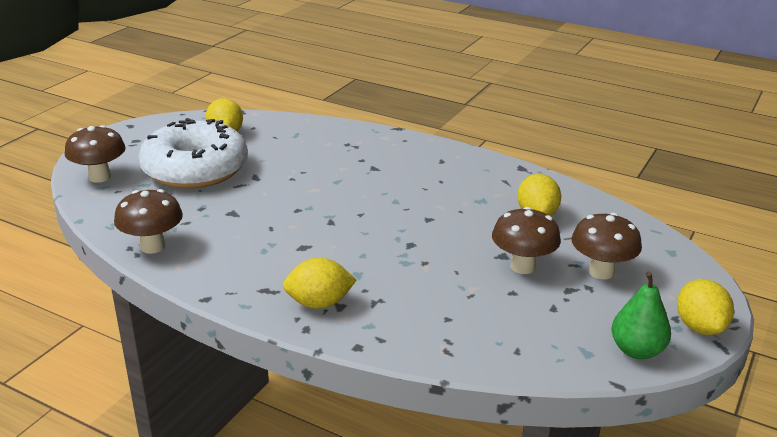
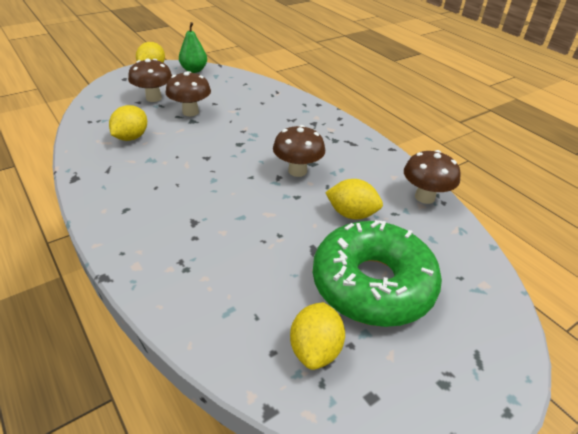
camera: 155 degrees left, 10 degrees up
brown mushroom [65,125,126,183] -> brown mushroom moved to [273,125,325,177]
white donut [138,118,248,189] -> green donut [313,220,442,327]
yellow lemon [283,258,357,309] -> yellow lemon moved to [325,179,383,219]

